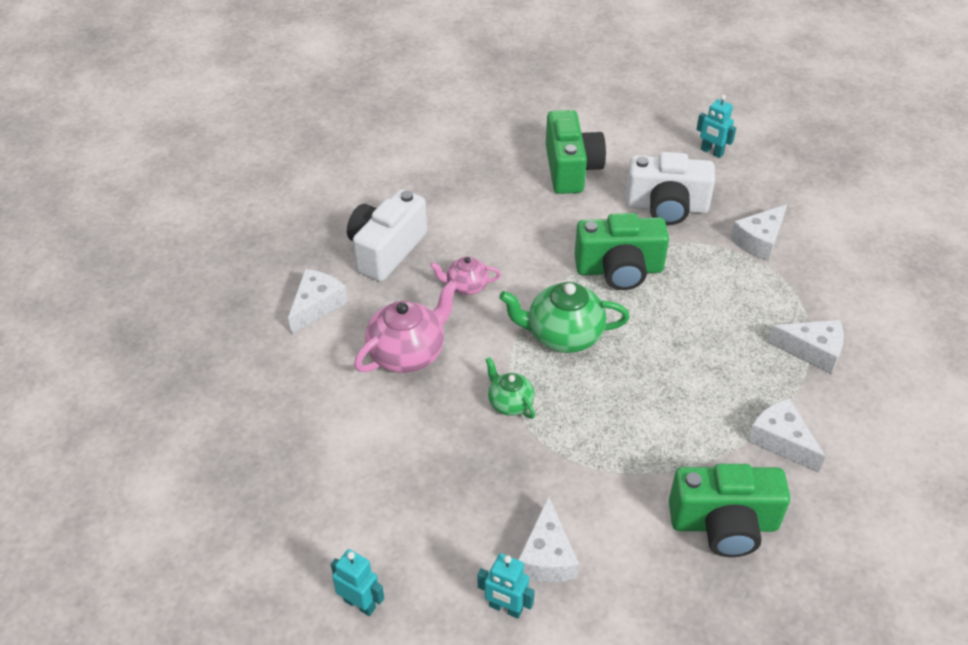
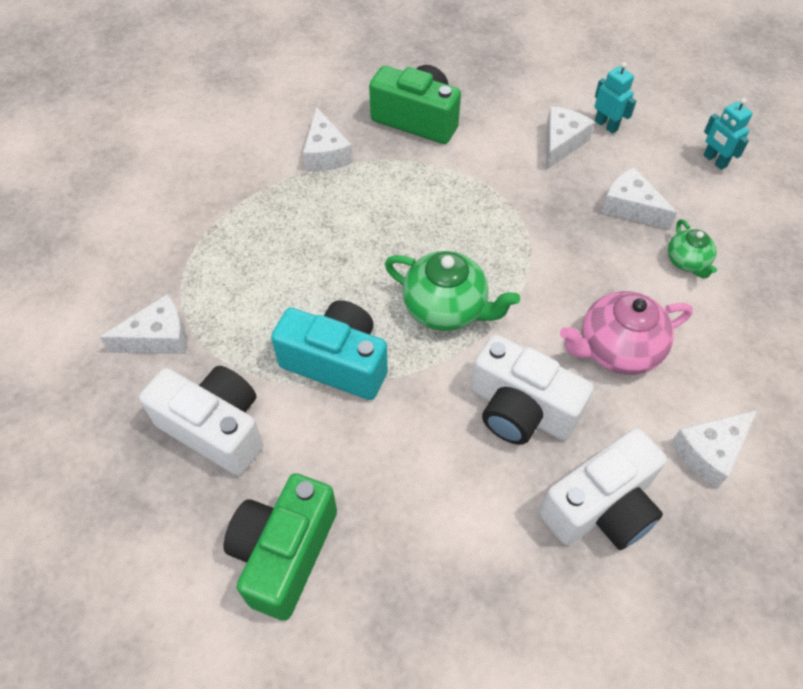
camera: 155 degrees left, 10 degrees up
pink teapot [430,256,501,295] -> white camera [471,334,594,445]
green teapot [485,357,535,419] -> green teapot moved to [668,219,717,279]
green camera [574,213,669,290] -> turquoise camera [271,300,388,400]
turquoise robot [696,95,736,158] -> none
white cheese [767,320,844,374] -> white cheese moved to [601,167,677,230]

